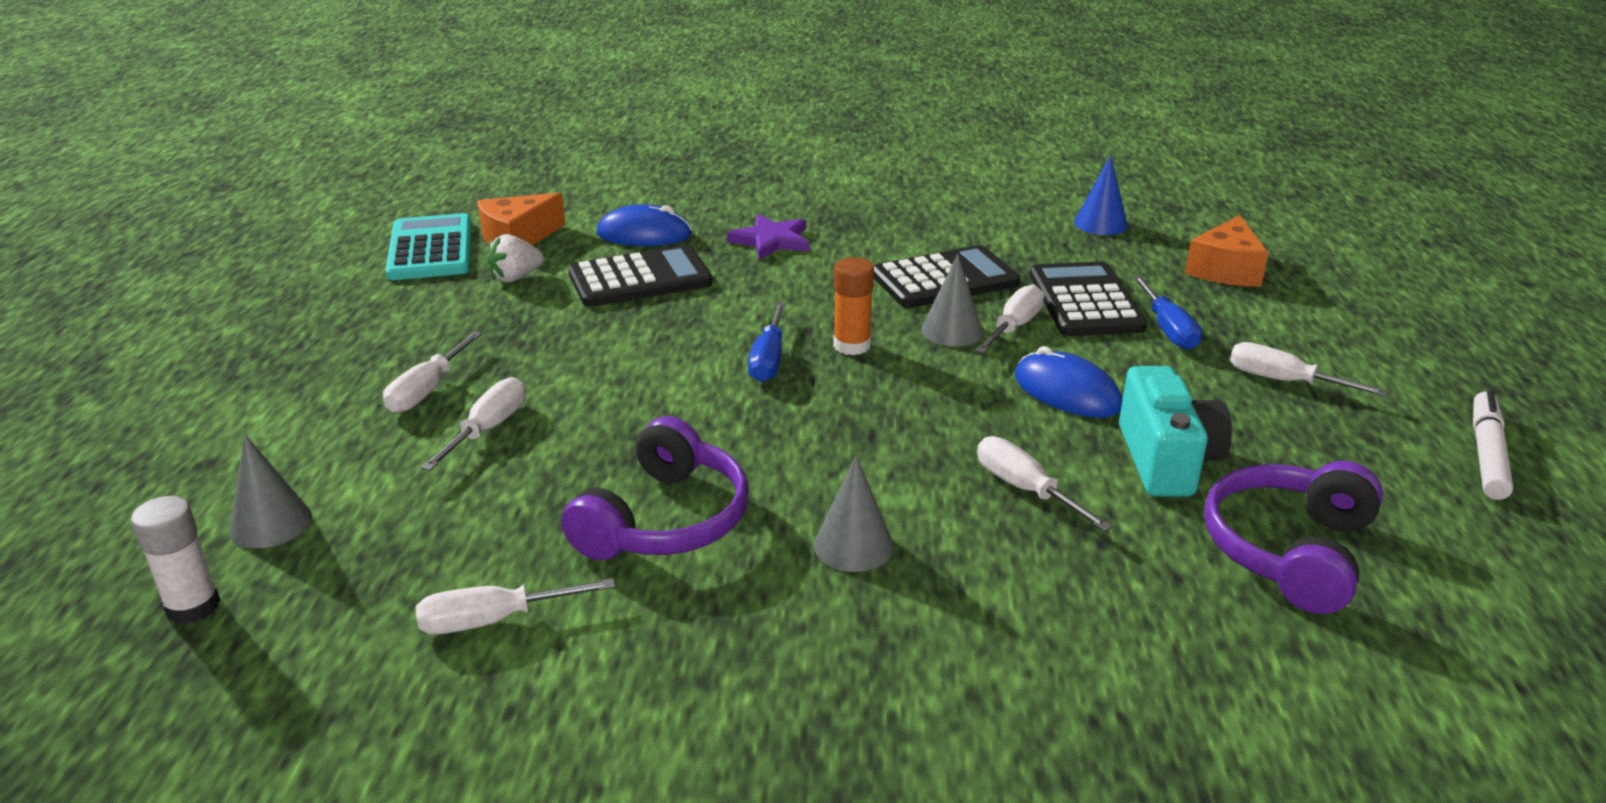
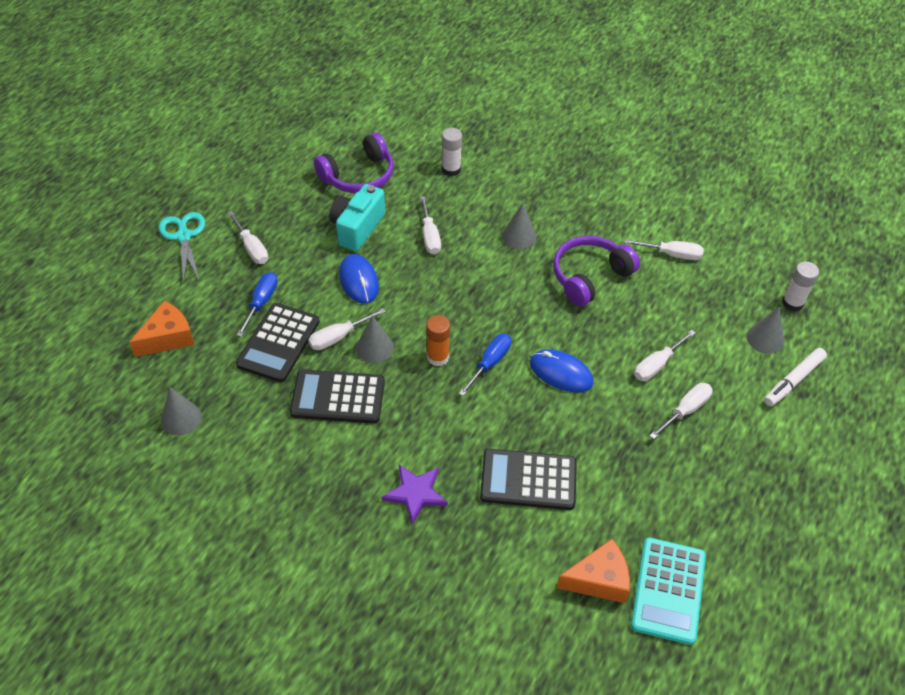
camera: 155 degrees left, 20 degrees up
white strawberry [487,234,544,283] -> none
blue mouse [597,204,692,246] -> blue mouse moved to [530,349,594,392]
blue cone [1074,155,1128,235] -> grey cone [161,387,201,435]
white marker [1473,390,1513,500] -> white marker moved to [764,348,827,407]
none -> turquoise scissors [159,212,205,283]
none -> white glue stick [442,128,462,176]

